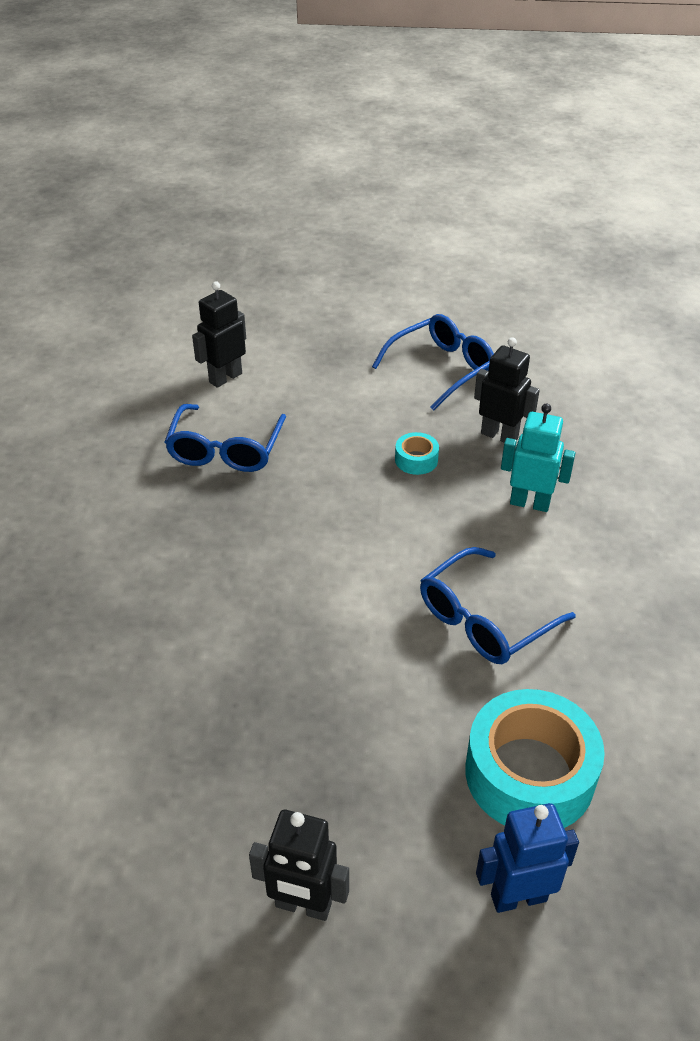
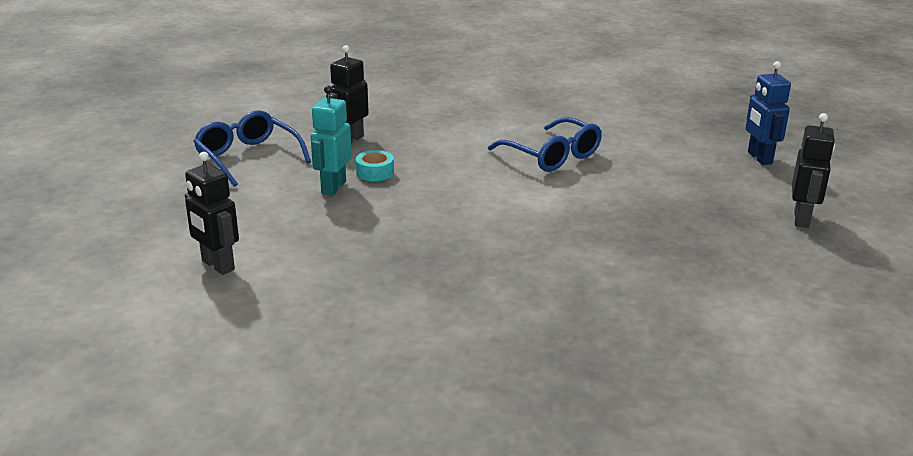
camera: 90 degrees left, 15 degrees down
blue glasses [165,404,286,472] -> none
turquoise tape [466,689,605,828] -> none
turquoise robot [501,403,575,512] -> turquoise robot moved to [311,85,352,196]

